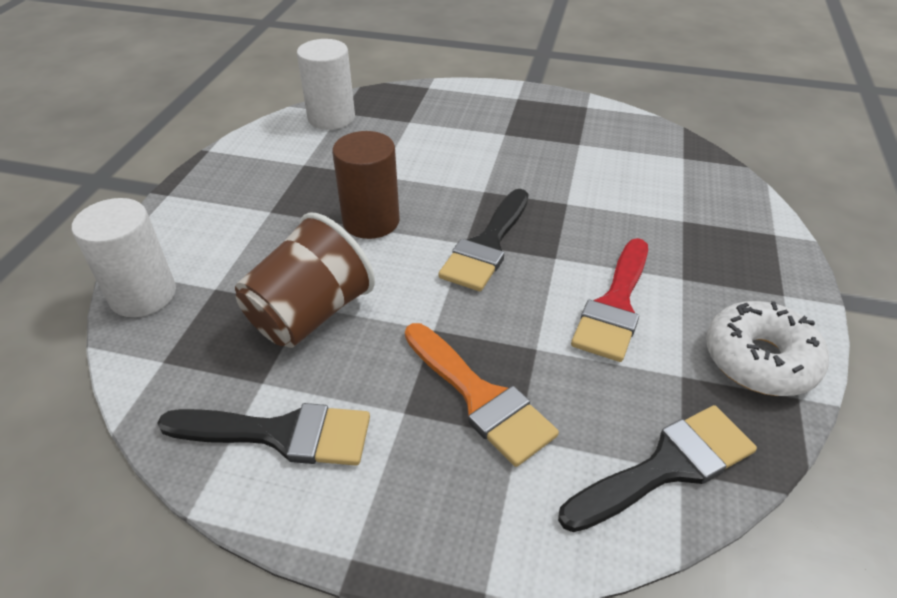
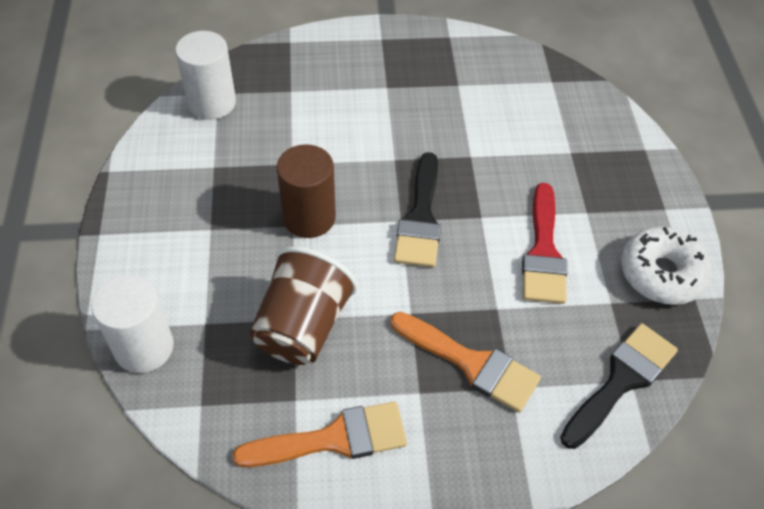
camera: 20 degrees left, 10 degrees up
black brush [157,403,370,465] -> orange brush [233,402,407,467]

